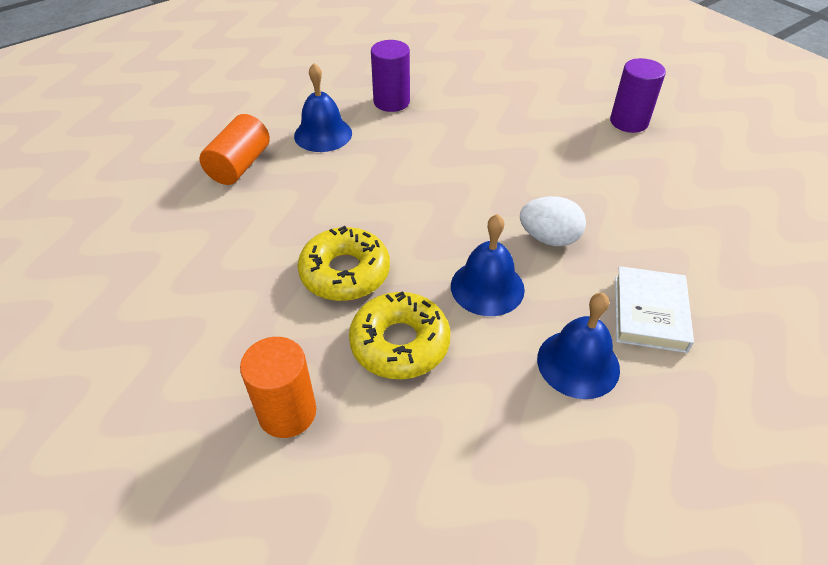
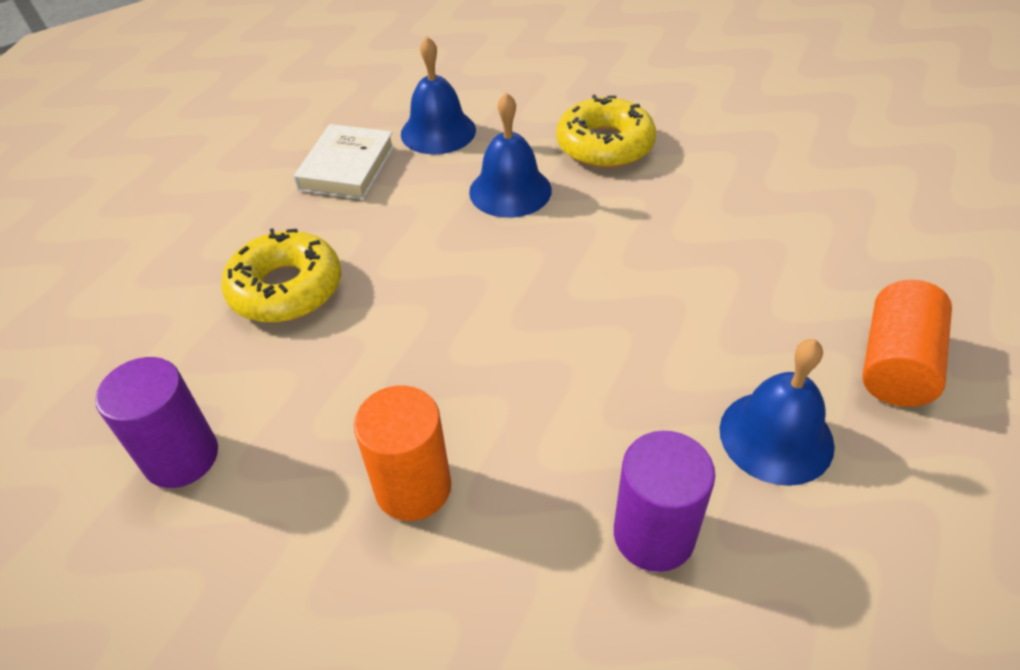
camera: 175 degrees left, 0 degrees up
orange cylinder [240,337,316,438] -> orange cylinder moved to [354,386,451,521]
yellow donut [297,226,390,301] -> yellow donut moved to [221,228,341,323]
white egg [520,196,586,246] -> none

